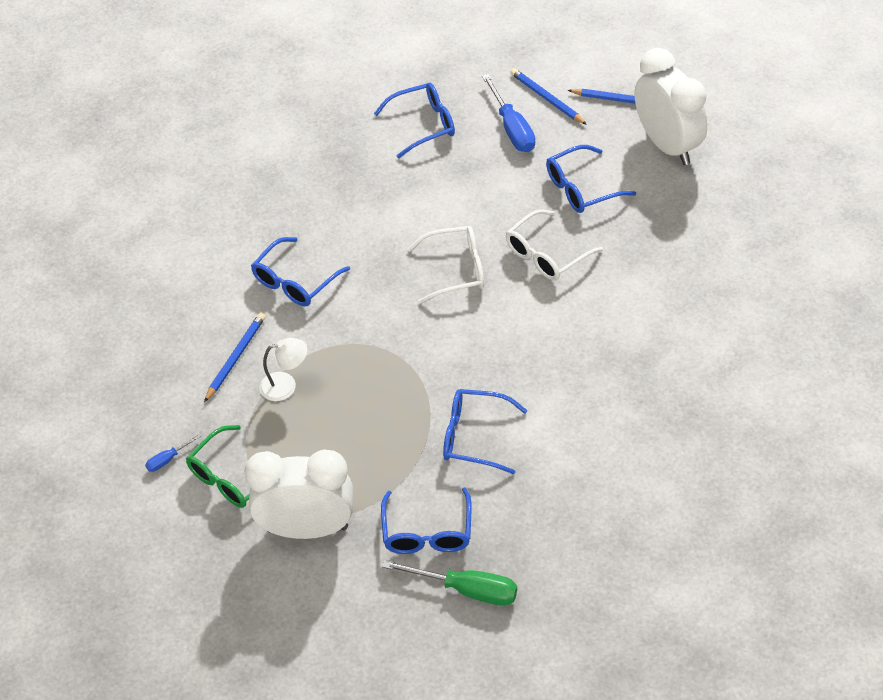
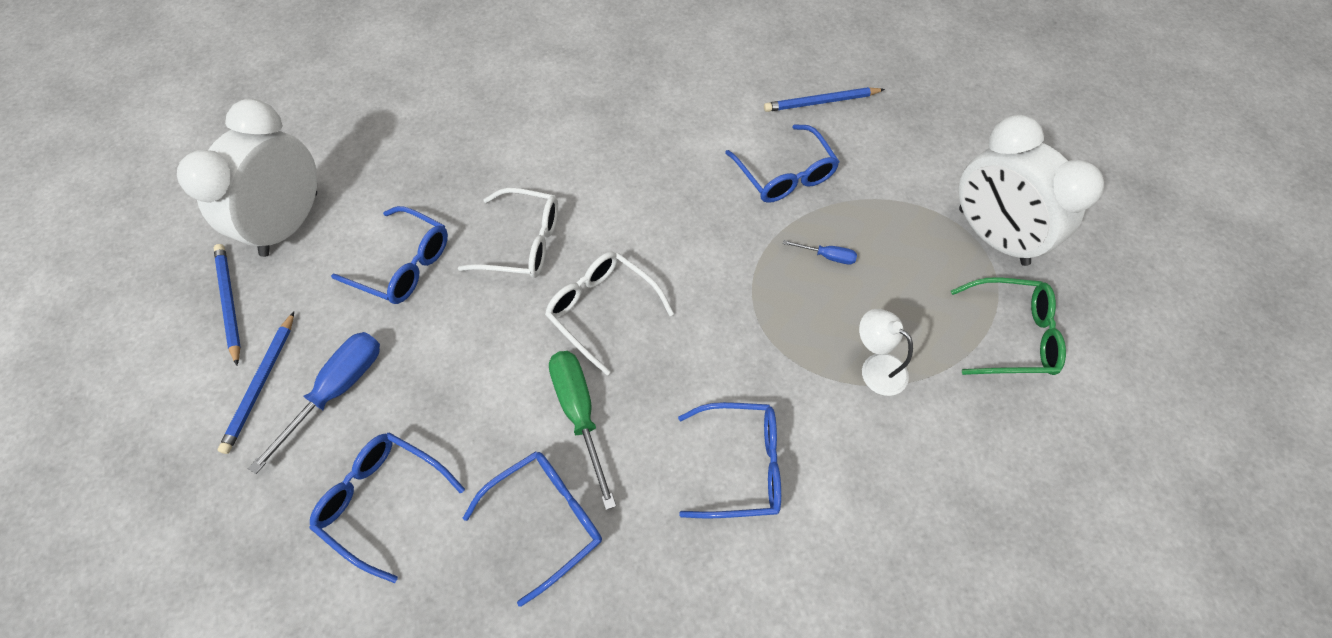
camera: 130 degrees left, 10 degrees up
blue screwdriver [145,433,202,472] -> blue screwdriver moved to [783,240,857,265]
blue pencil [204,313,266,402] -> blue pencil moved to [764,87,885,112]
blue glasses [381,488,472,554] -> blue glasses moved to [463,451,602,607]
green screwdriver [382,560,517,606] -> green screwdriver moved to [549,351,616,510]

